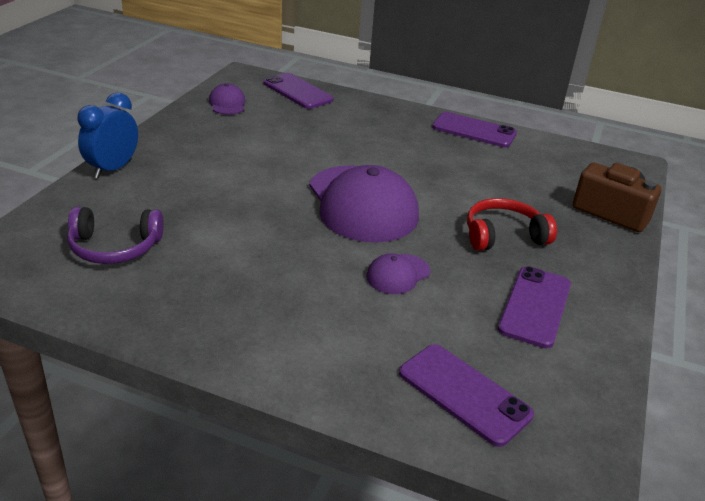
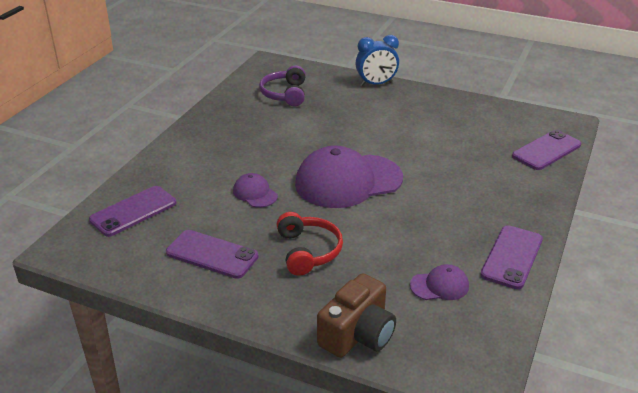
camera: 95 degrees right, 0 degrees up
blue clock [77,93,138,178] -> blue clock turned 135 degrees clockwise [355,35,399,86]
purple cap [209,83,245,115] -> purple cap moved to [410,264,469,300]

